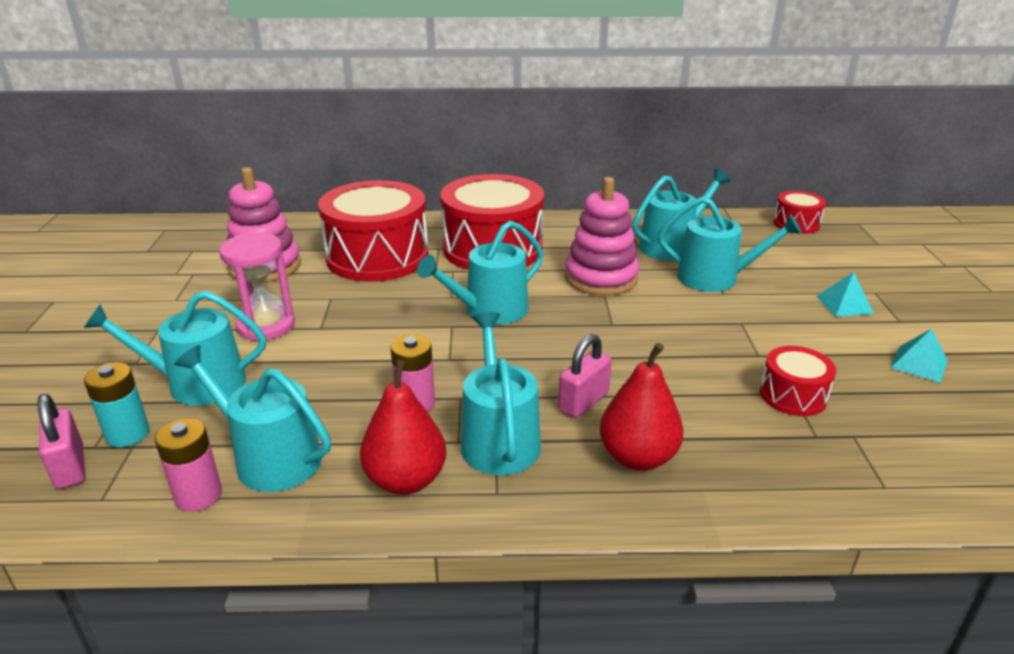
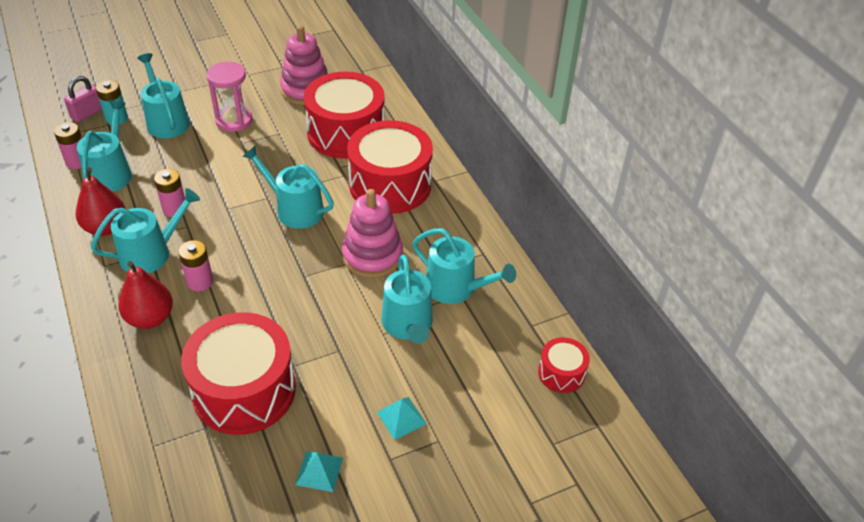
camera: 65 degrees right, 15 degrees up
pink padlock [558,334,612,418] -> pink battery [178,240,213,291]
red drum [760,346,836,416] -> red drum [181,312,296,435], size x2.10

